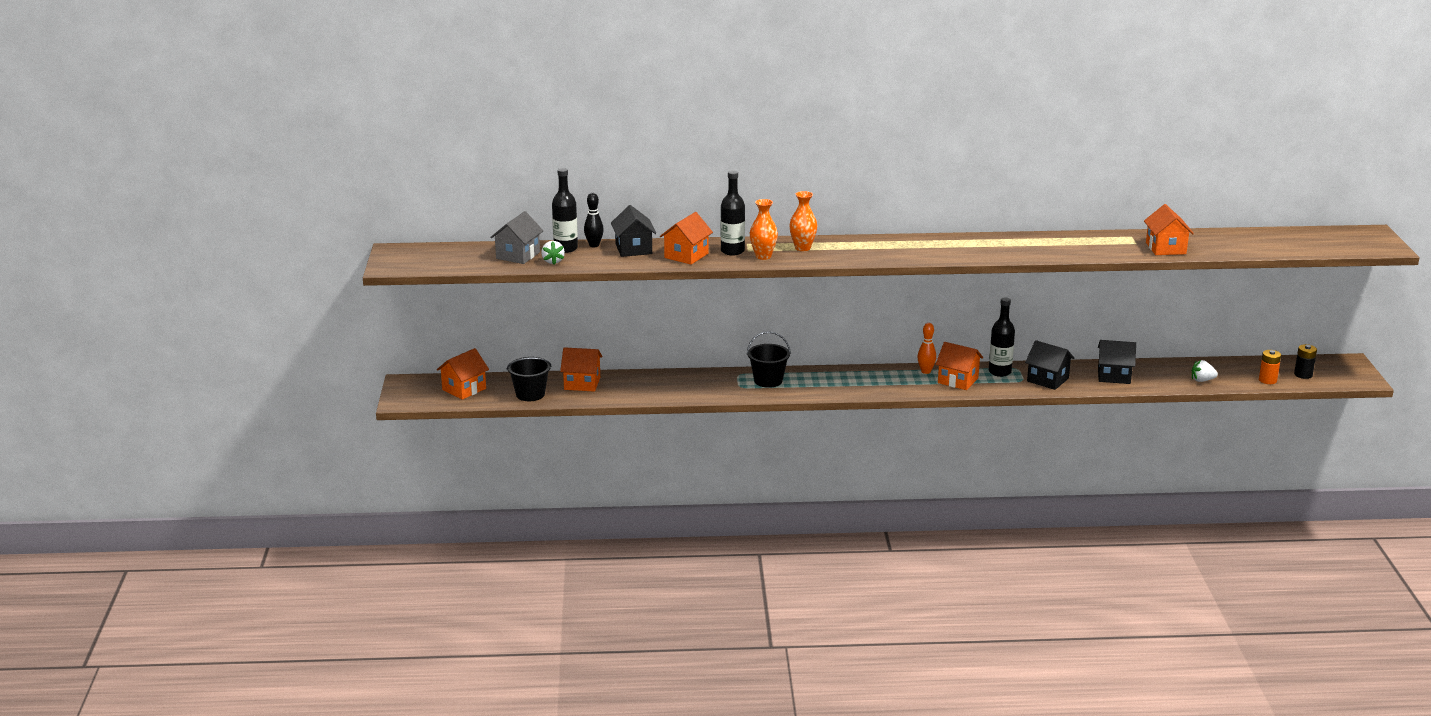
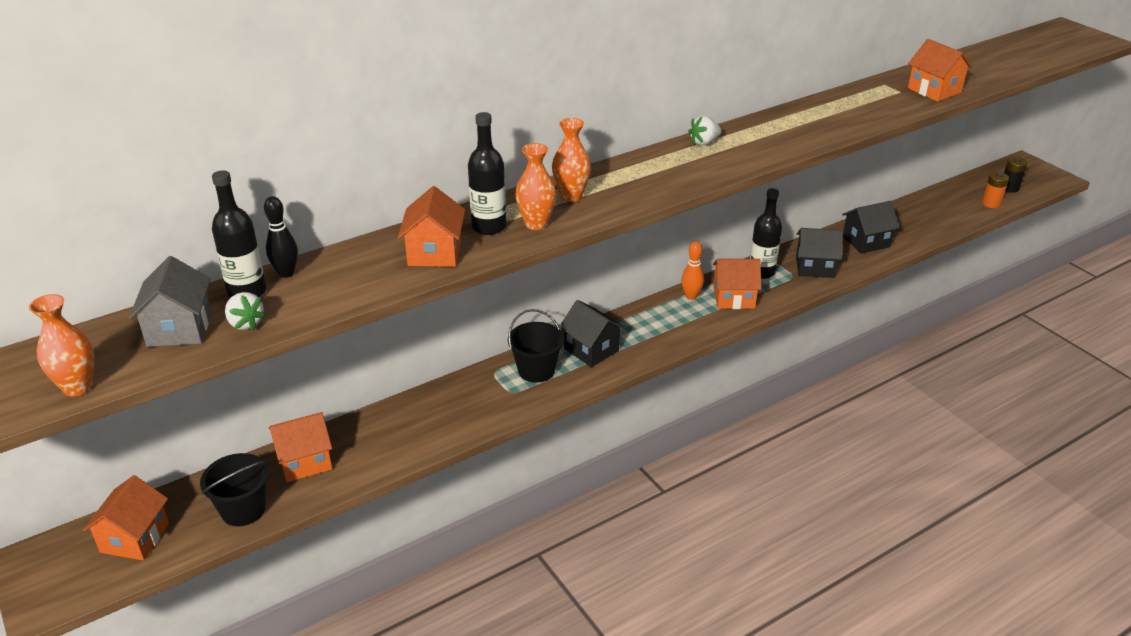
camera: 30 degrees left, 10 degrees up
black house [611,205,656,257] -> black house moved to [559,300,625,367]
white strawberry [1192,360,1218,382] -> white strawberry moved to [688,116,722,145]
none -> orange vase [29,294,94,397]

